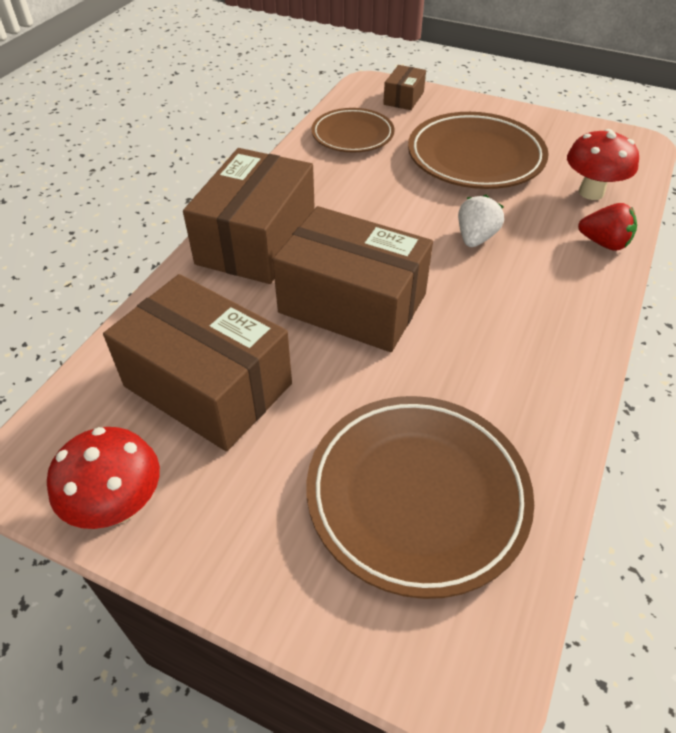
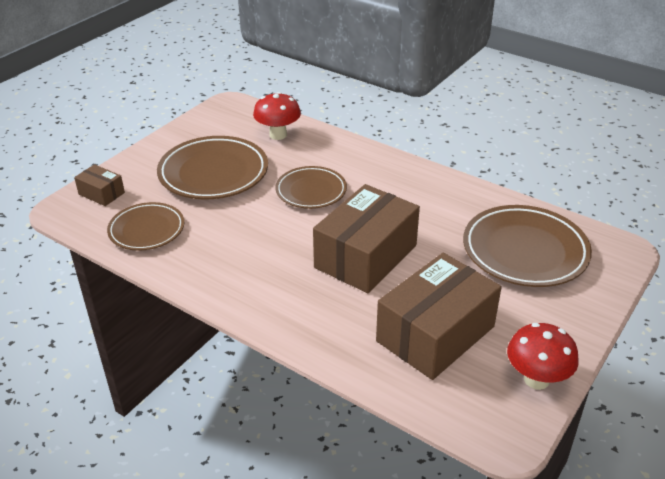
camera: 80 degrees left, 10 degrees down
brown box [183,148,315,284] -> none
white strawberry [458,195,504,247] -> brown plate [276,166,347,209]
red strawberry [578,203,637,251] -> none

